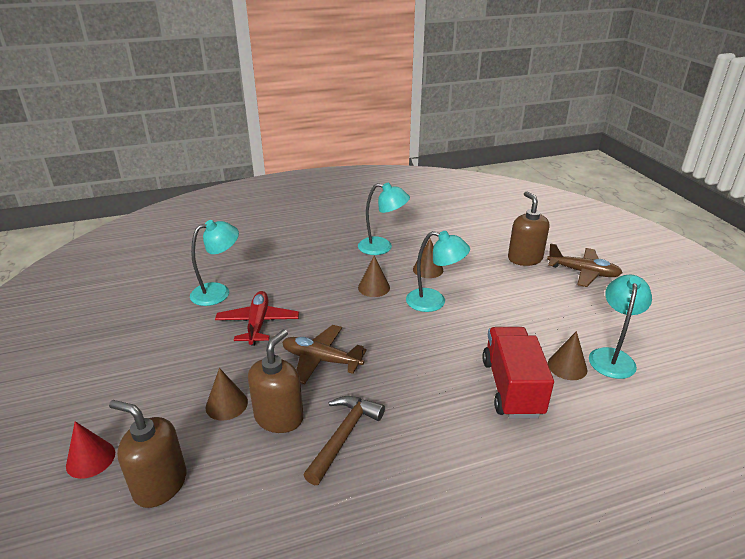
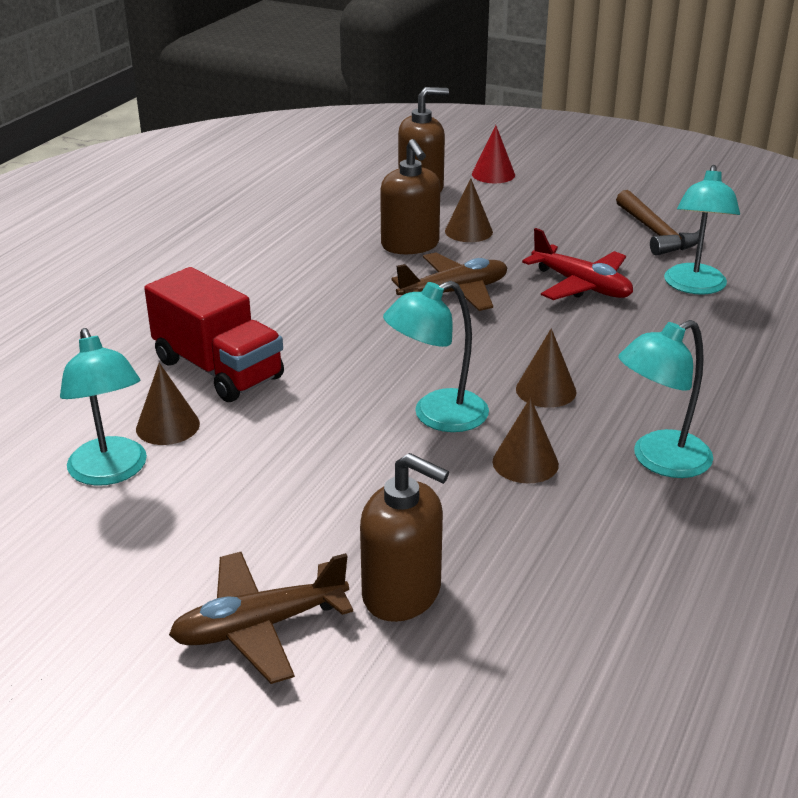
camera: 135 degrees right, 0 degrees up
brown hammer [304,396,385,485] -> brown hammer moved to [616,190,700,256]

